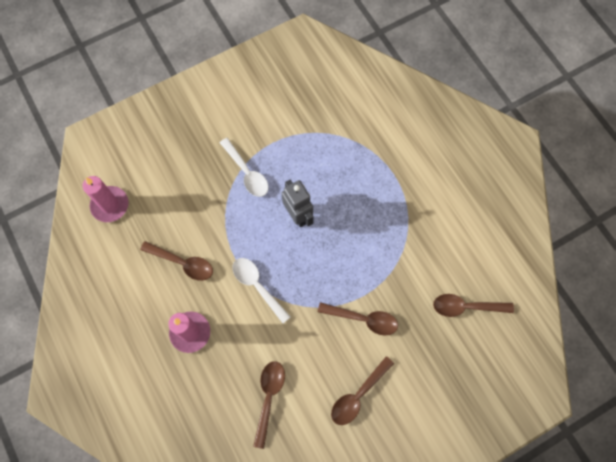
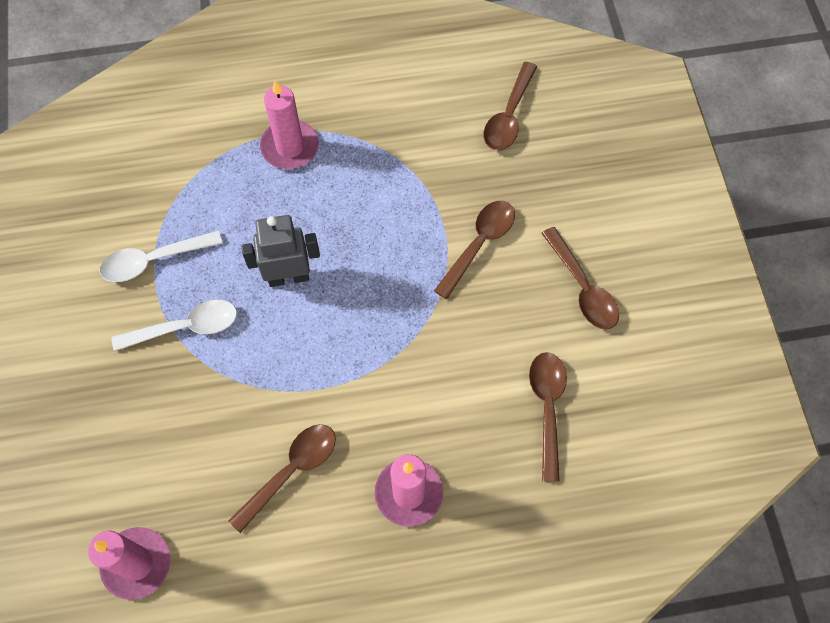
camera: 70 degrees left, 5 degrees down
white spoon [232,258,291,323] -> white spoon moved to [100,230,223,282]
brown spoon [253,361,285,449] -> brown spoon turned 60 degrees clockwise [529,352,567,482]
none -> pink candle [260,80,319,169]

